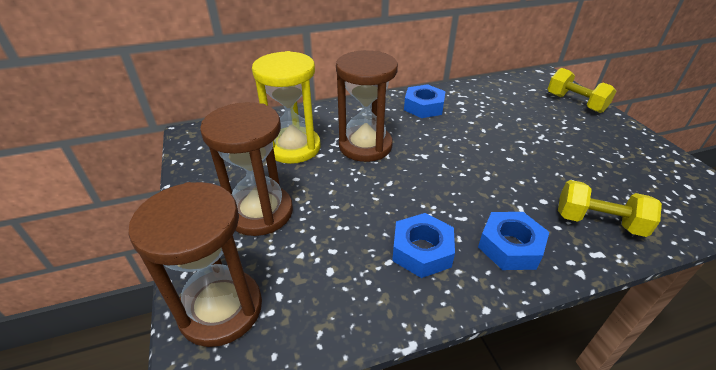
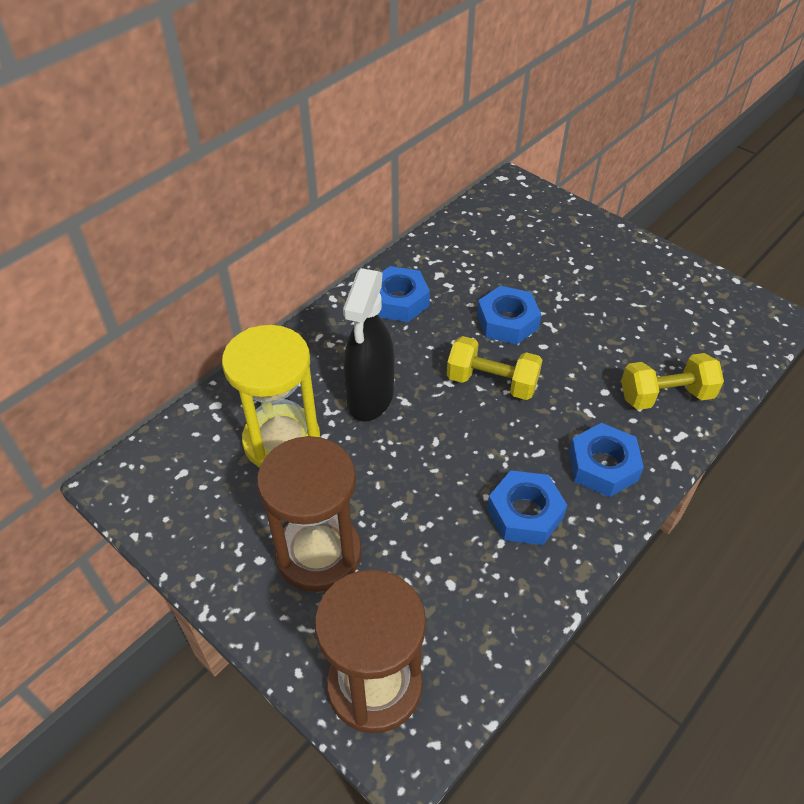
camera: 30 degrees left, 10 degrees up
brown hourglass [336,50,398,162] -> black spray bottle [343,268,394,422]
yellow dumbbell [548,68,616,113] -> yellow dumbbell moved to [447,336,542,400]
none -> blue nut [477,286,541,345]

